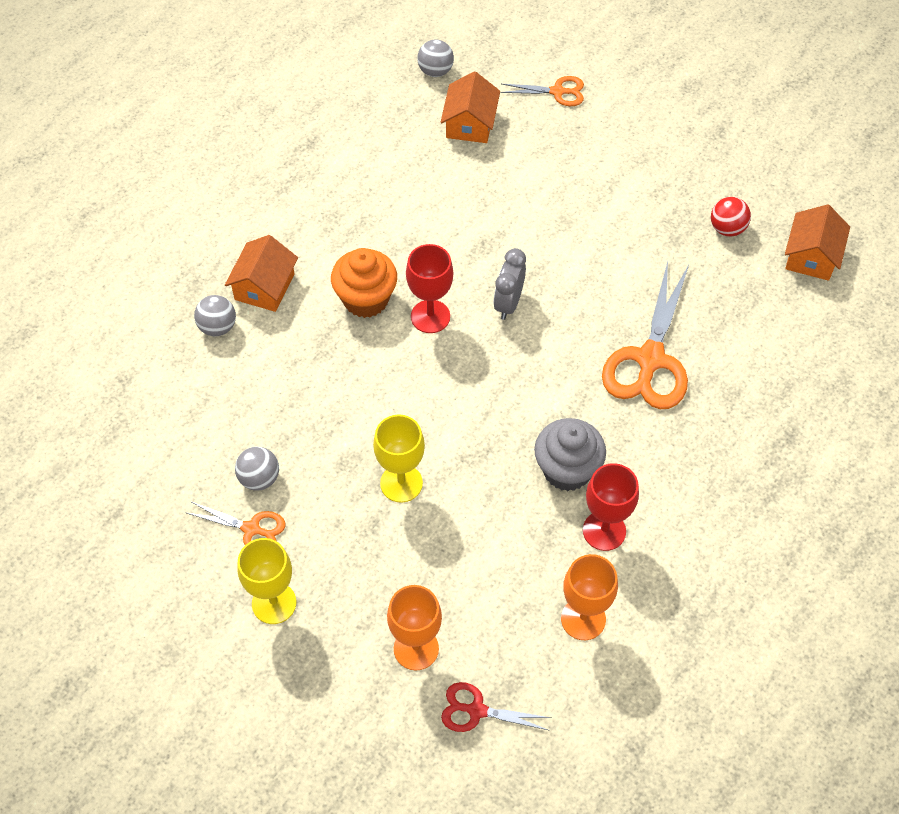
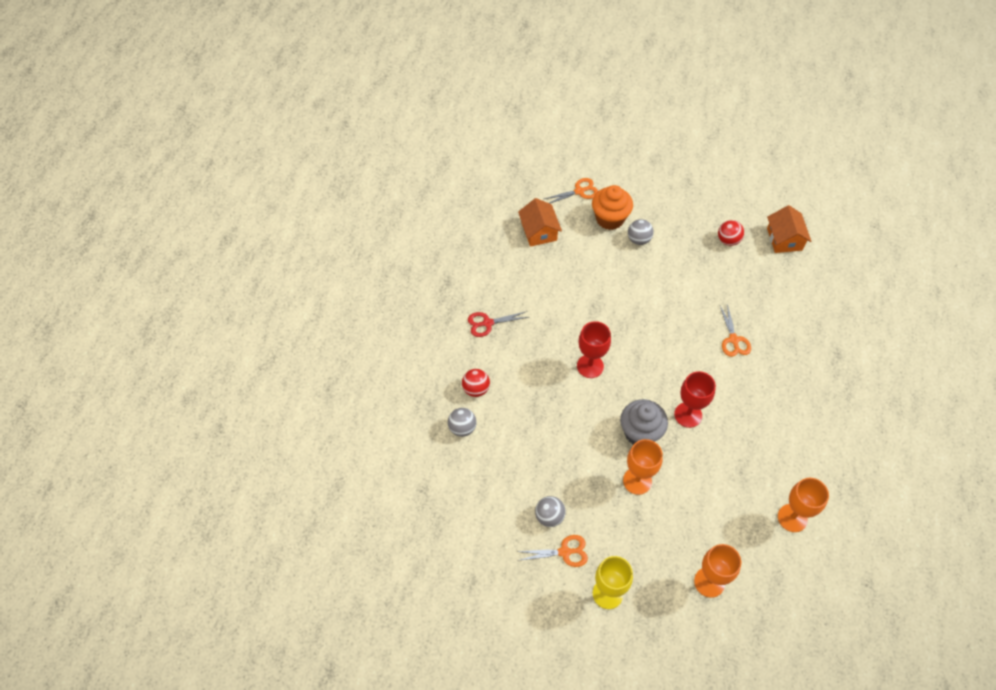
camera: 25 degrees left, 0 degrees up
orange house [225,235,298,312] -> red ball [462,369,490,397]
orange cupcake [331,248,397,318] -> orange cupcake moved to [592,185,633,230]
yellow goblet [373,414,425,503] -> orange goblet [623,439,663,495]
grey ball [417,39,454,77] -> grey ball moved to [628,219,654,245]
red scissors [441,682,551,732] -> red scissors moved to [468,311,529,337]
grey clock [494,248,526,320] -> none
grey cupcake [534,418,606,491] -> grey cupcake moved to [620,399,668,445]
red goblet [583,463,639,551] -> red goblet moved to [674,371,716,428]
orange scissors [602,262,689,409] -> orange scissors [720,304,751,357], size x0.53

